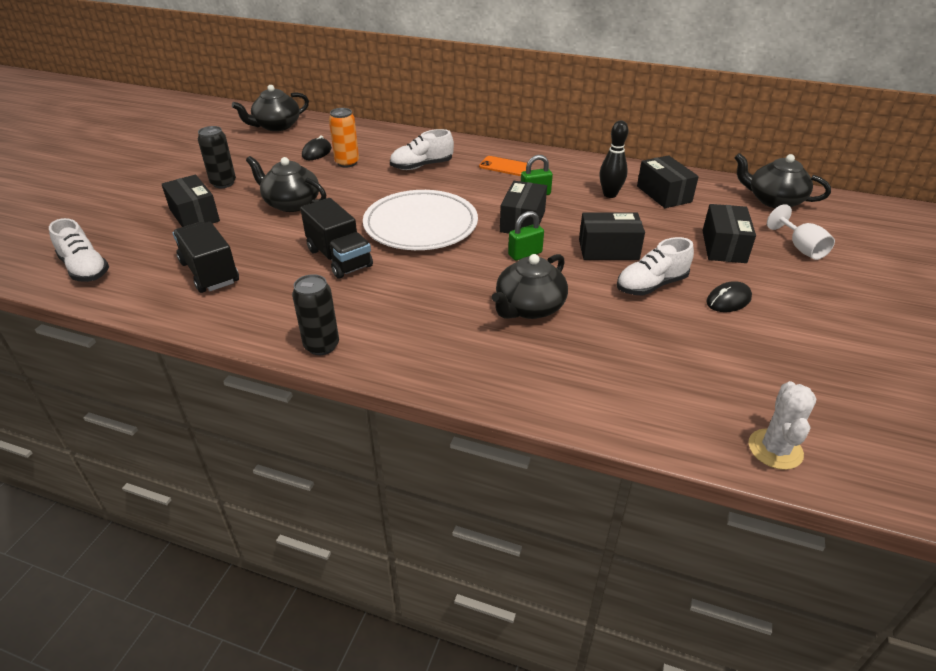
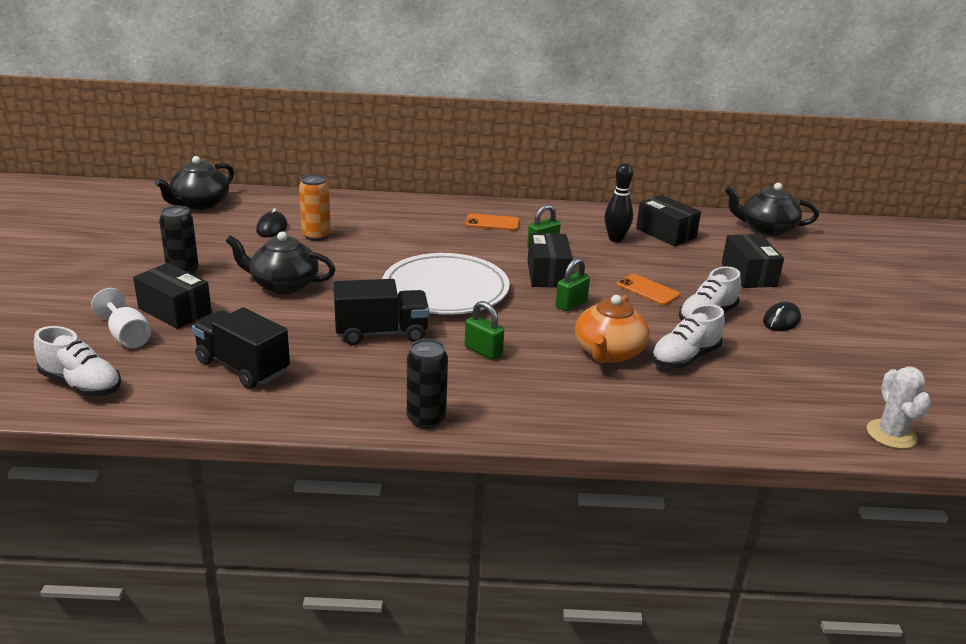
camera: 20 degrees left, 10 degrees down
black truck [300,198,373,279] -> black truck turned 45 degrees counterclockwise [333,279,429,345]
white shoe [390,129,454,170] -> white shoe moved to [651,305,725,368]
black teapot [492,254,568,319] -> orange teapot [575,295,650,363]
black box [579,212,645,260] -> orange phone [617,274,680,305]
white goblet [767,204,835,260] -> white goblet moved to [91,288,151,348]
none -> green padlock [464,301,504,360]

